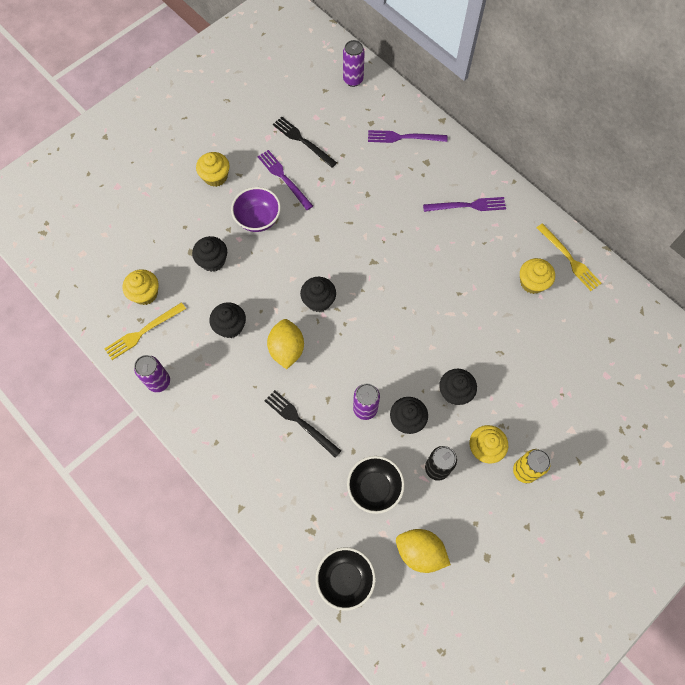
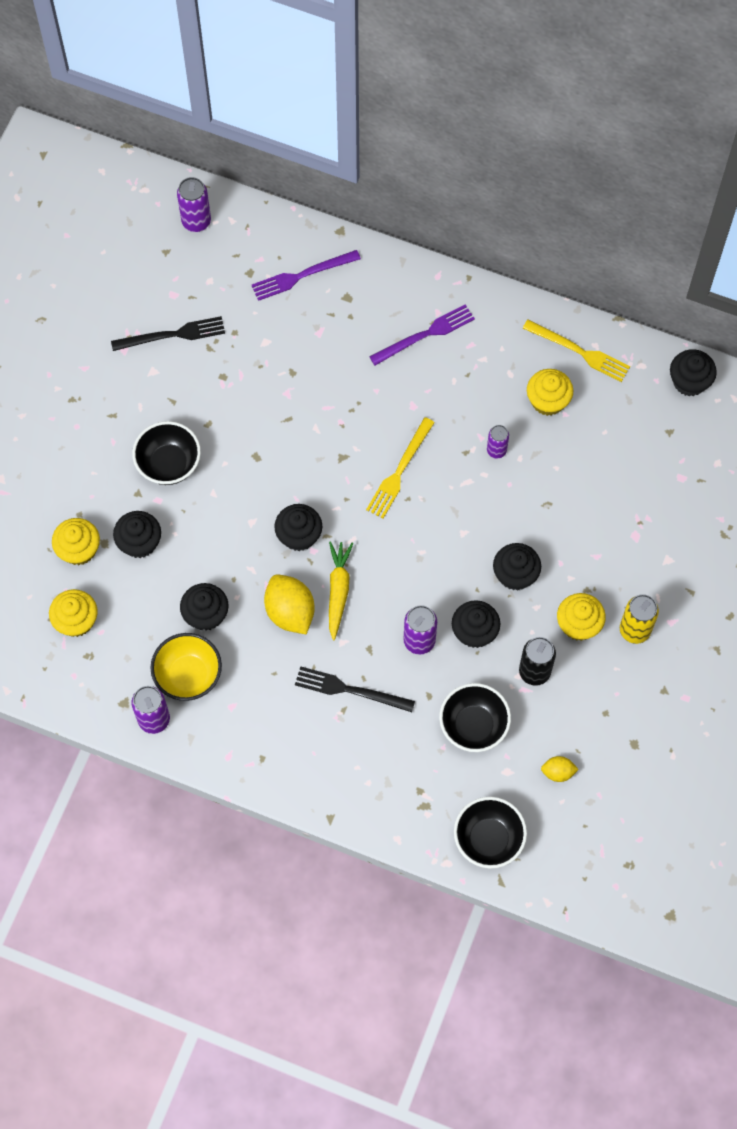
camera: 25 degrees left, 0 degrees up
yellow fork [105,302,186,360] -> yellow fork moved to [366,417,435,518]
yellow cupcake [196,152,230,187] -> yellow cupcake moved to [52,518,100,565]
purple bowl [231,187,281,232] -> black bowl [132,421,201,485]
purple fork [258,150,313,210] -> none
black fork [273,117,337,168] -> black fork turned 150 degrees clockwise [111,316,225,351]
yellow lemon [396,529,451,573] -> yellow lemon [541,756,579,782], size x0.52
none -> yellow bowl [150,633,222,701]
none -> yellow carrot [329,541,354,640]
none -> purple can [487,425,509,459]
none -> black cupcake [670,349,717,396]

